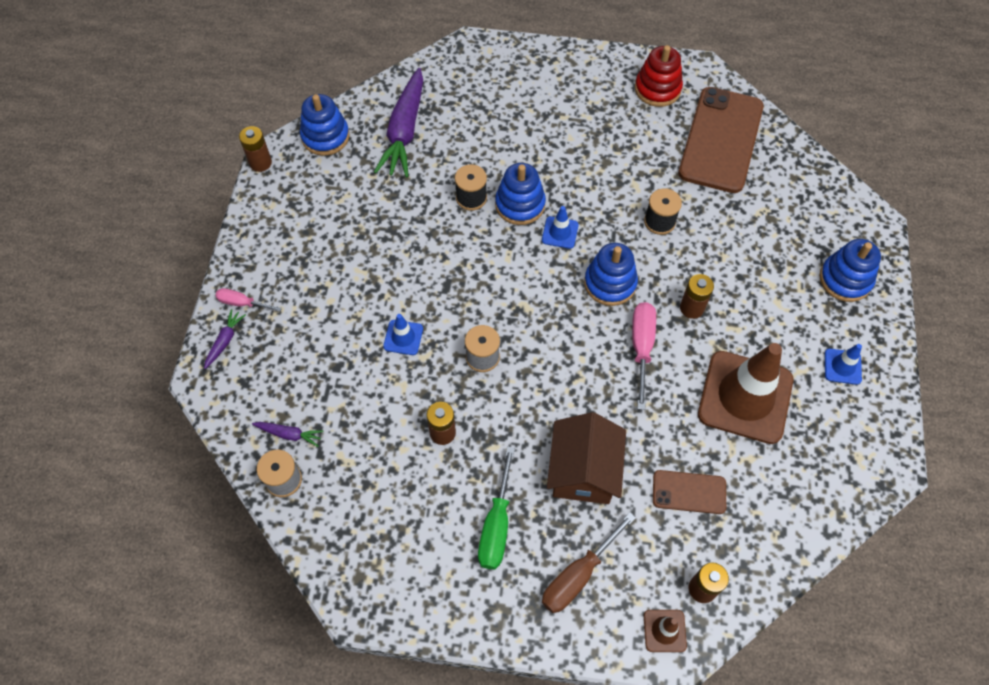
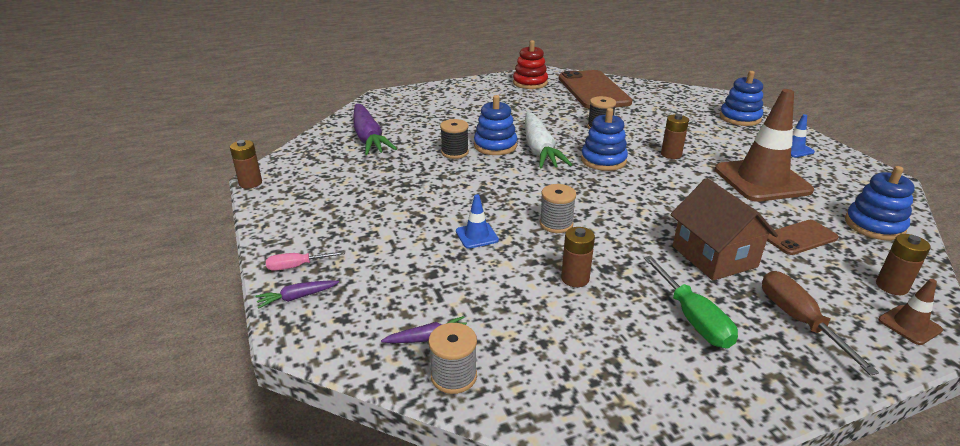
camera: 30 degrees left, 30 degrees down
purple carrot [204,309,246,369] -> purple carrot turned 105 degrees counterclockwise [256,280,339,308]
blue stacking toy [300,94,349,156] -> blue stacking toy moved to [845,166,915,241]
blue traffic cone [542,206,579,249] -> white carrot [525,112,572,168]
brown screwdriver [542,512,636,613] -> brown screwdriver turned 150 degrees clockwise [762,271,879,376]
pink screwdriver [632,302,656,410] -> none

